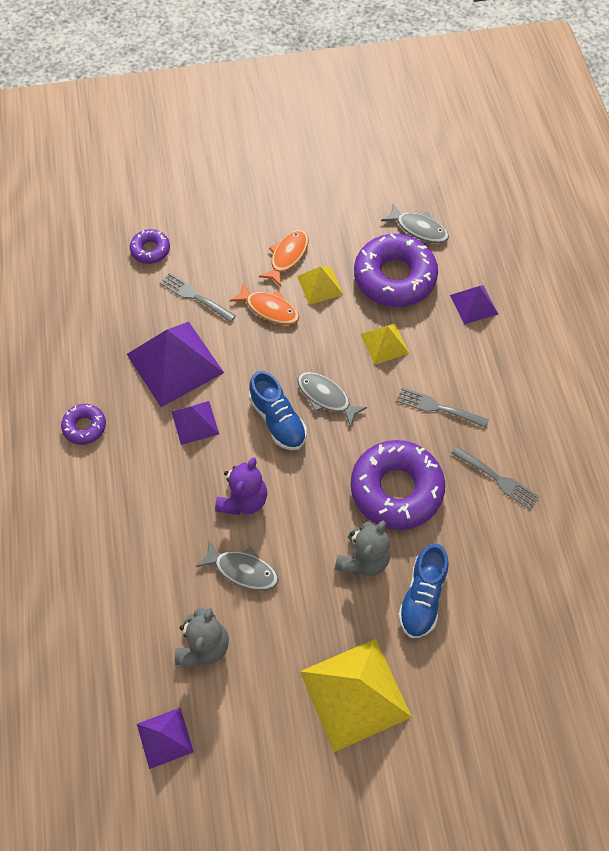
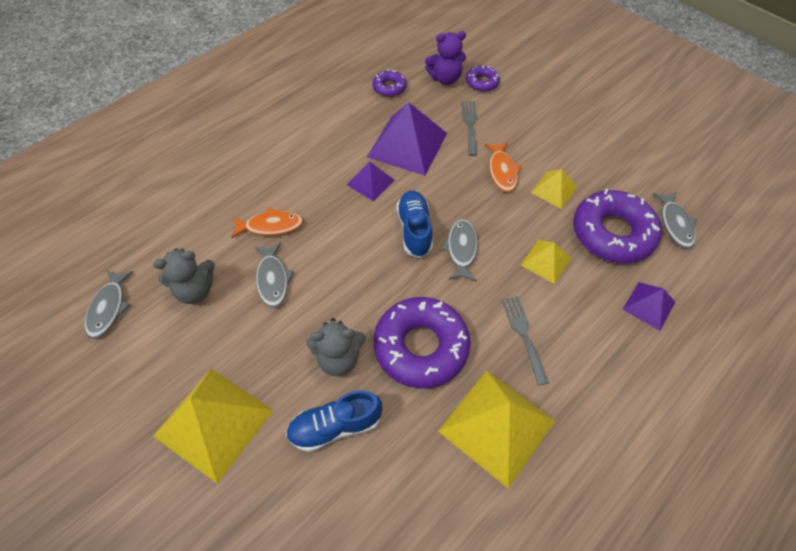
camera: 55 degrees right, 5 degrees down
purple donut [61,404,106,445] -> purple donut moved to [372,69,407,97]
purple pyramid [137,708,194,769] -> grey fish [85,270,133,339]
purple teddy bear [215,457,267,515] -> purple teddy bear moved to [425,31,466,85]
blue shoe [249,371,307,450] -> blue shoe turned 150 degrees clockwise [396,190,433,258]
orange fish [259,230,309,286] -> orange fish moved to [231,207,304,238]
grey fork [451,446,540,510] -> yellow pyramid [438,370,555,489]

